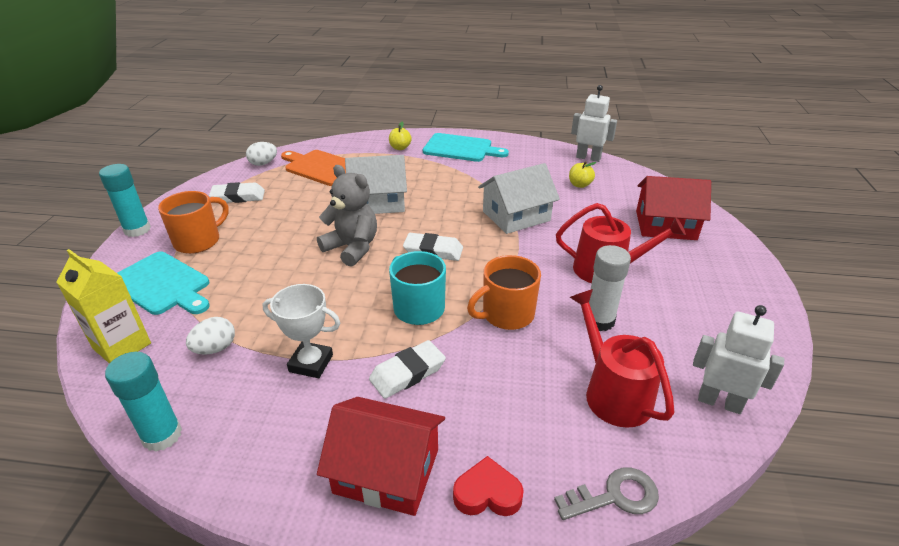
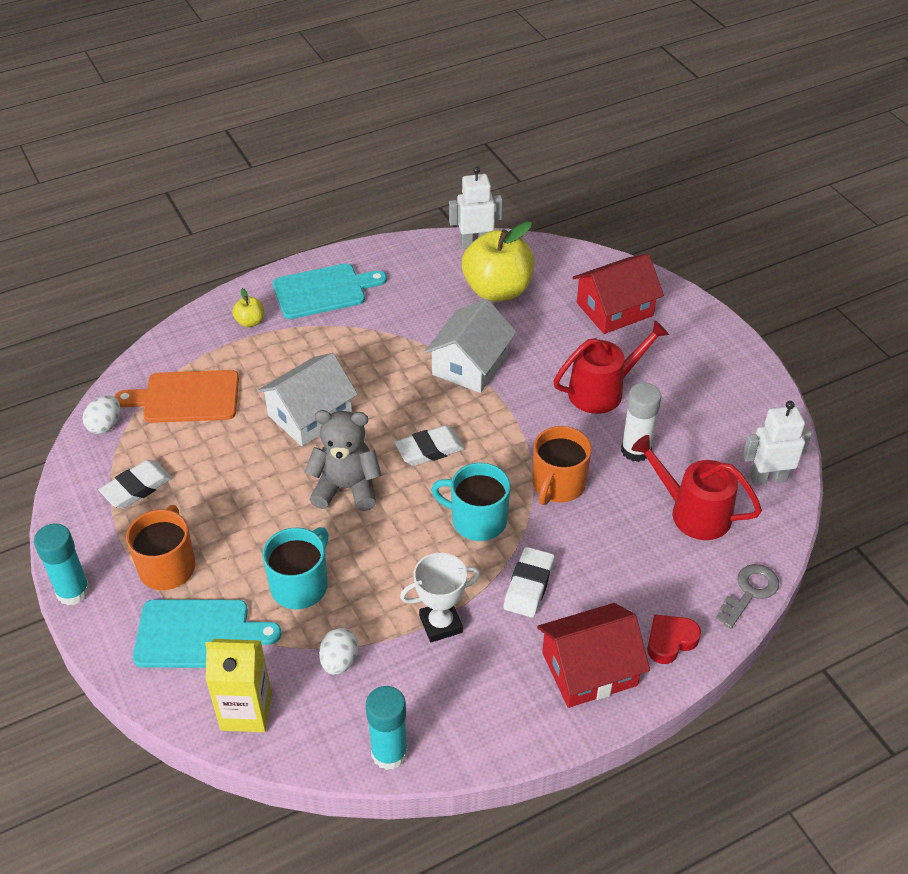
camera: 35 degrees left, 10 degrees up
yellow apple [569,161,596,188] -> yellow apple [462,222,534,301], size x2.34
none -> turquoise mug [262,527,329,609]

